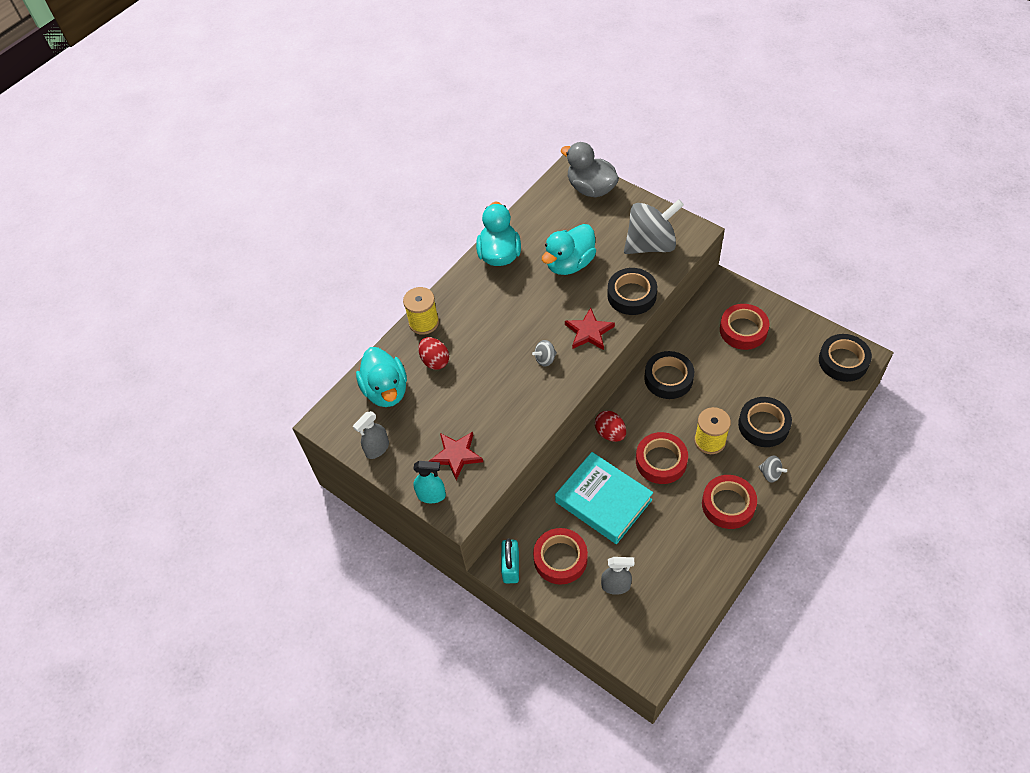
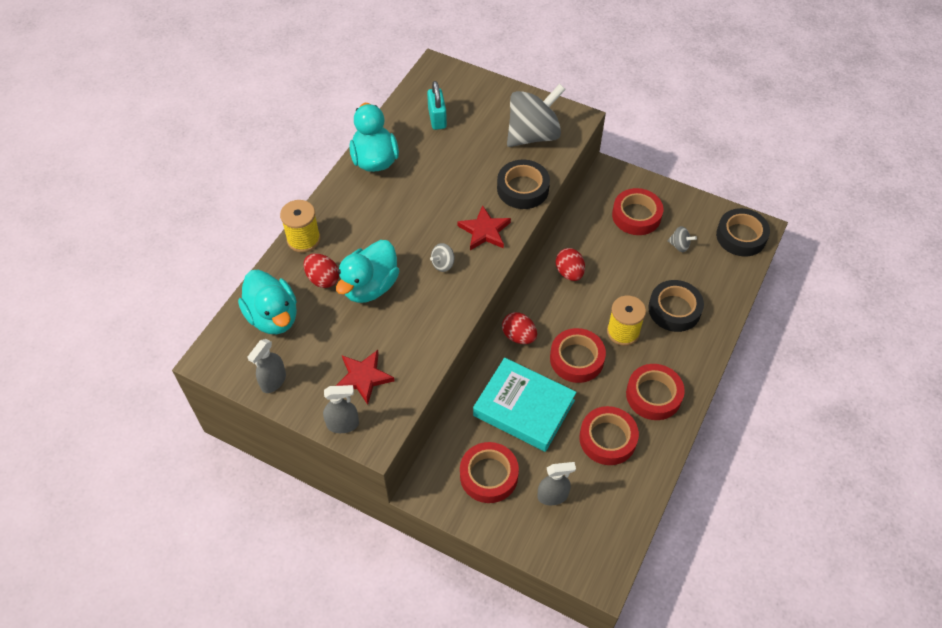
camera: 15 degrees left, 0 degrees up
turquoise spray bottle [413,461,446,503] -> grey spray bottle [323,385,359,433]
turquoise padlock [501,538,519,583] -> turquoise padlock moved to [427,81,447,130]
turquoise duck [542,224,596,275] -> turquoise duck moved to [336,240,399,303]
grey duck [561,142,619,197] -> none
black tape [644,351,694,399] -> red egg [556,248,585,281]
grey spinning top [758,455,787,483] -> grey spinning top moved to [668,226,697,252]
none -> red tape [579,406,639,465]

